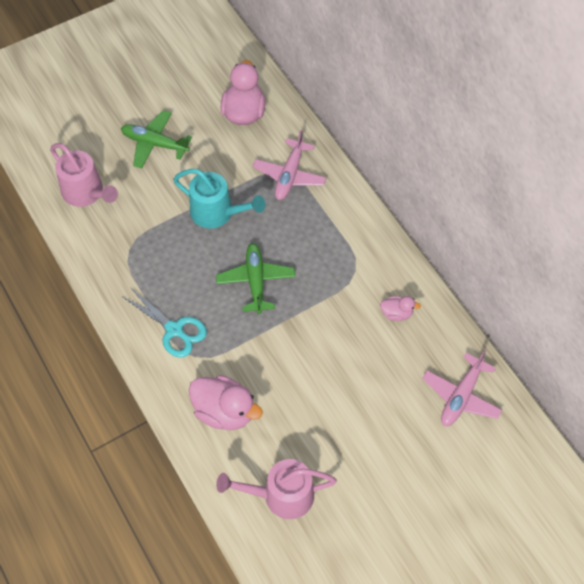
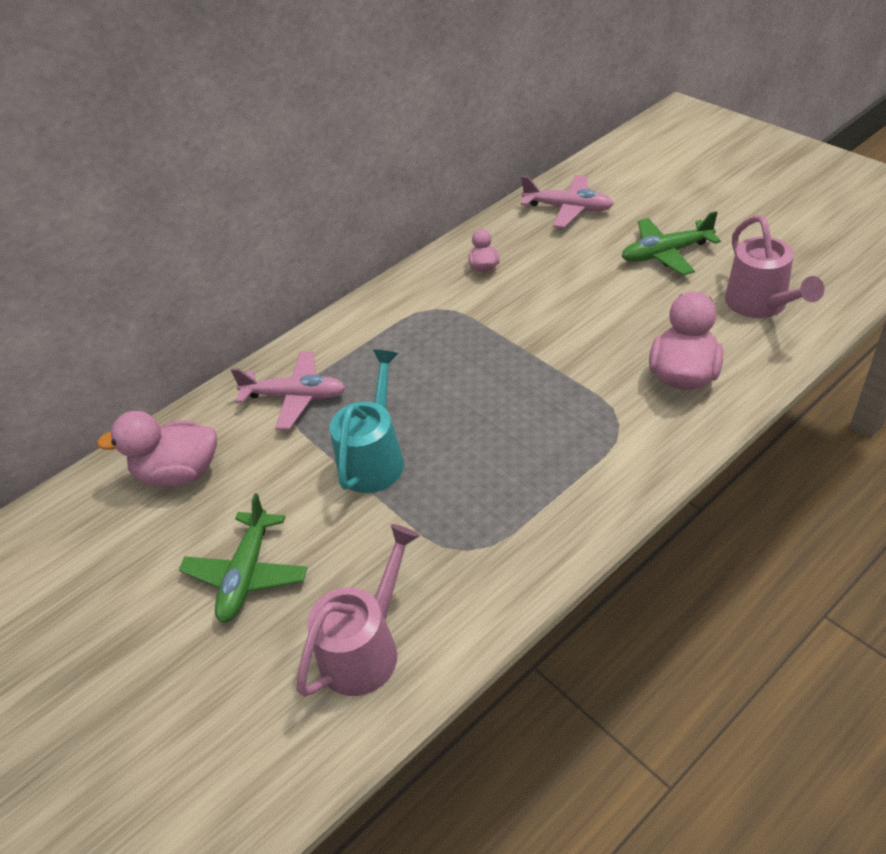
camera: 95 degrees left, 15 degrees down
turquoise scissors [123,287,207,358] -> none
green plane [216,243,295,314] -> green plane moved to [622,211,721,275]

